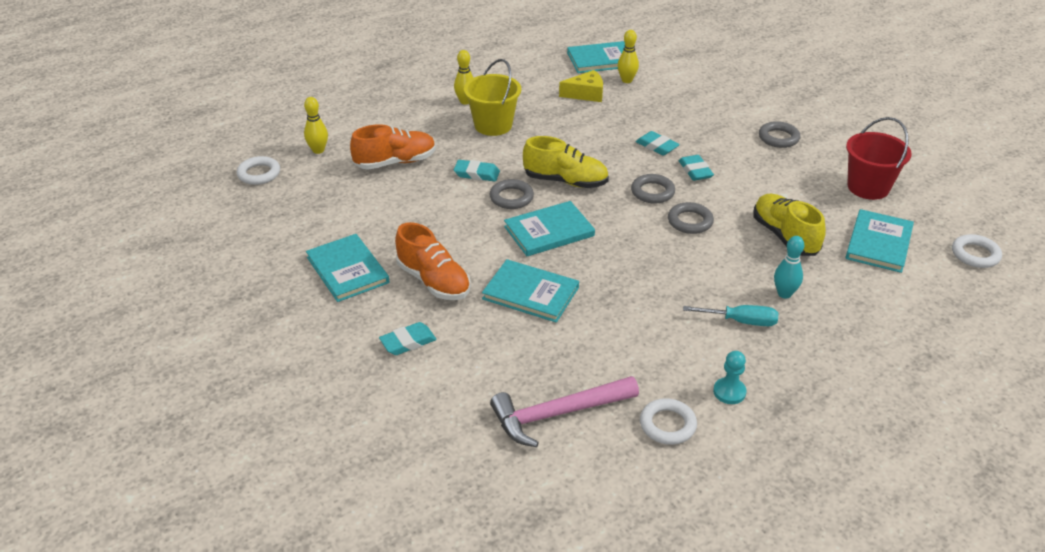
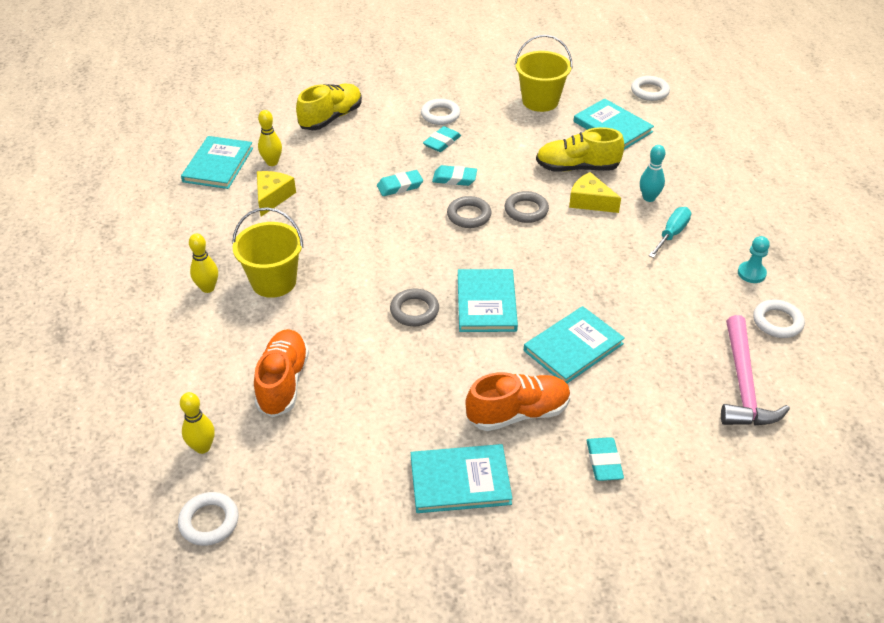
camera: 65 degrees left, 5 degrees up
turquoise eraser [454,160,500,181] -> turquoise eraser moved to [423,126,461,152]
yellow shoe [523,136,609,188] -> yellow shoe moved to [296,84,362,130]
grey ring [759,121,800,148] -> white ring [421,99,460,125]
red bucket [846,117,912,200] -> yellow bucket [515,35,572,112]
none -> yellow cheese [569,172,621,213]

